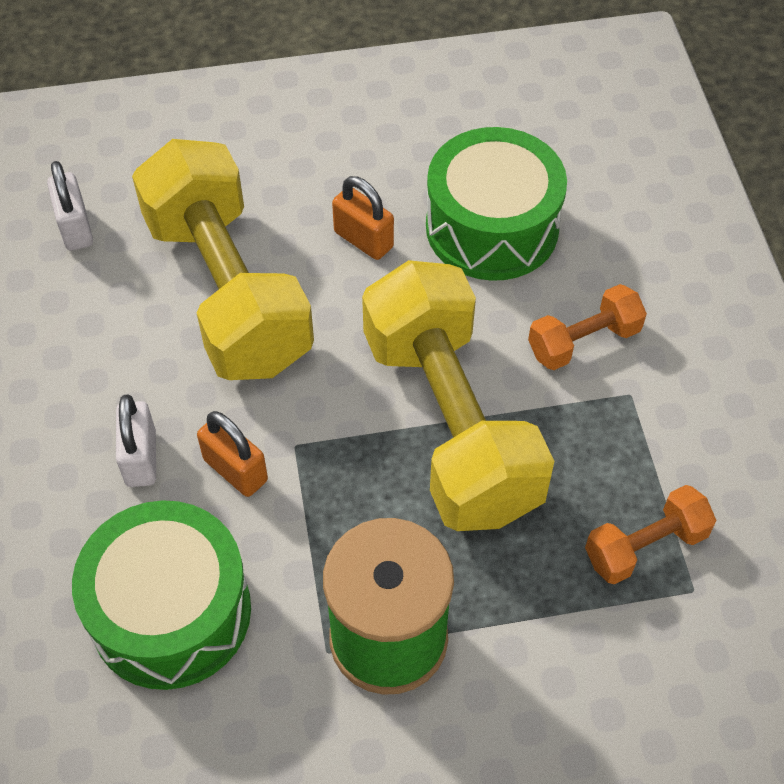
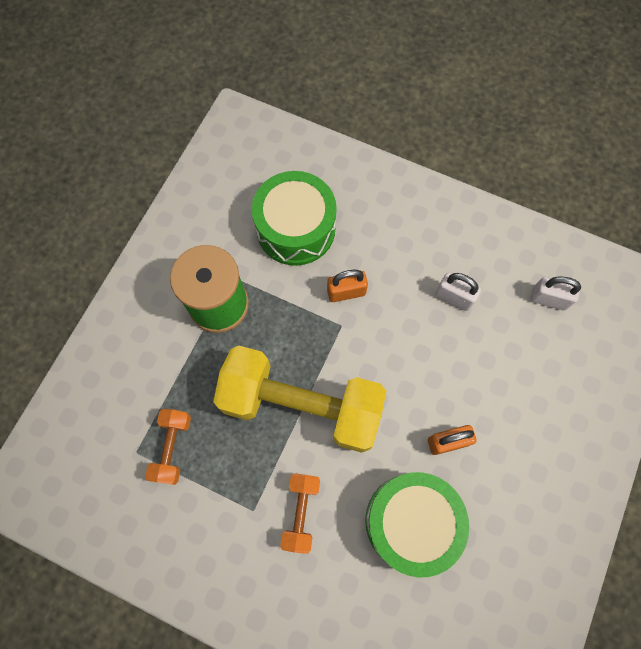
camera: 125 degrees right, 15 degrees up
white padlock [116,394,156,487] -> white padlock moved to [435,273,481,311]
yellow dumbbell [132,139,314,380] -> none

